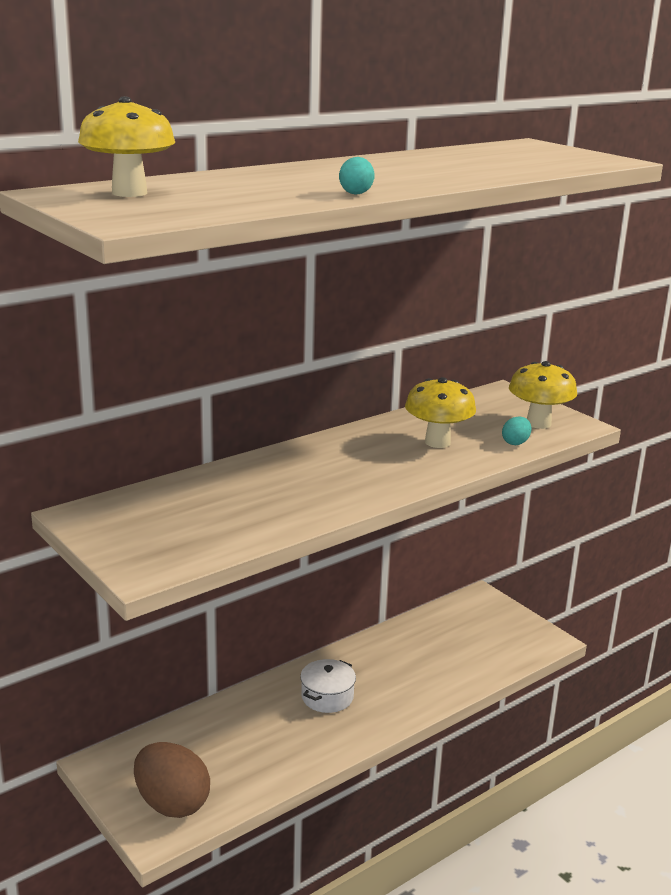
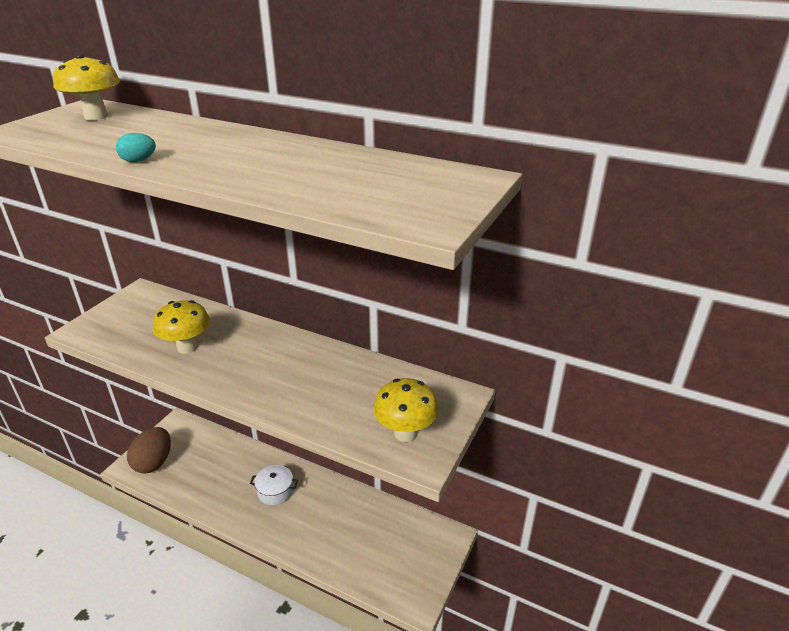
camera: 65 degrees right, 10 degrees up
yellow mushroom [405,377,476,448] -> yellow mushroom moved to [153,300,210,354]
turquoise egg [502,416,532,445] -> none

